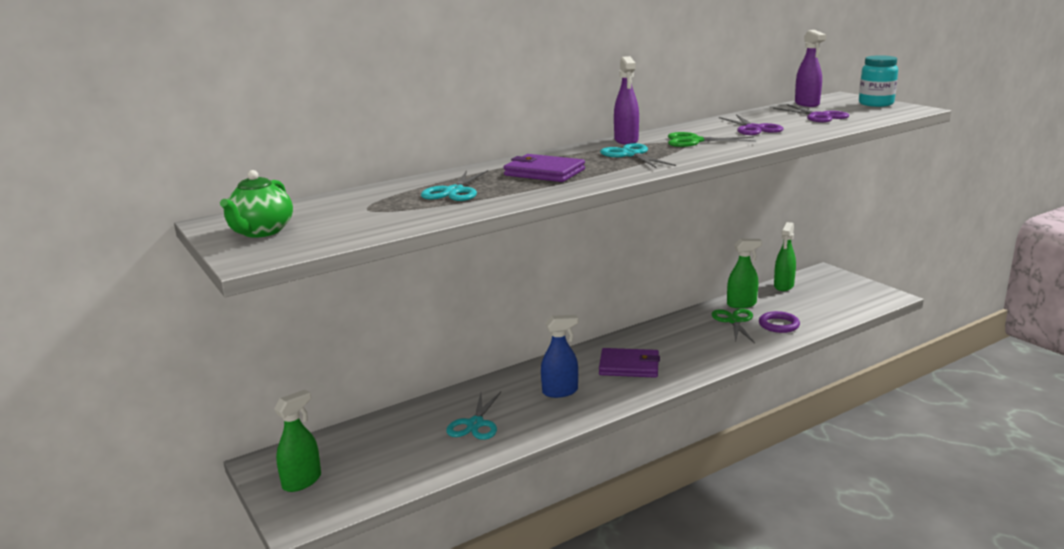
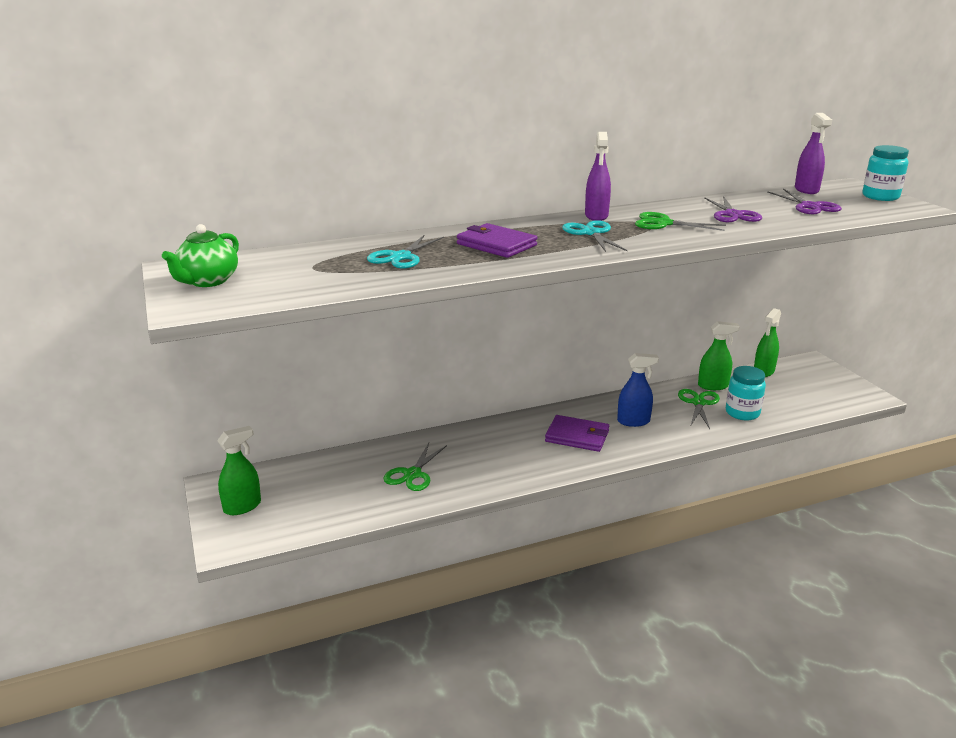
camera: 10 degrees right, 5 degrees up
turquoise scissors [446,392,501,440] -> green scissors [383,443,447,491]
blue spray bottle [541,315,578,398] -> blue spray bottle moved to [617,353,659,427]
purple ring [759,311,800,333] -> turquoise jar [726,366,766,421]

